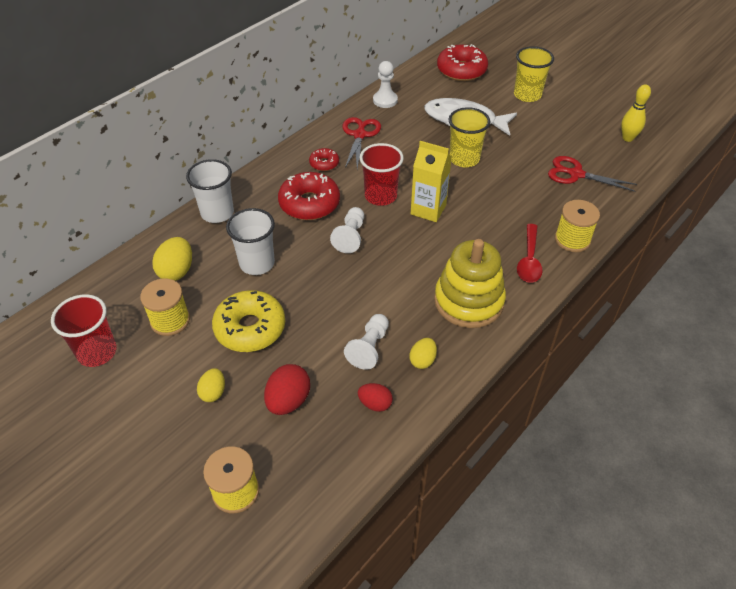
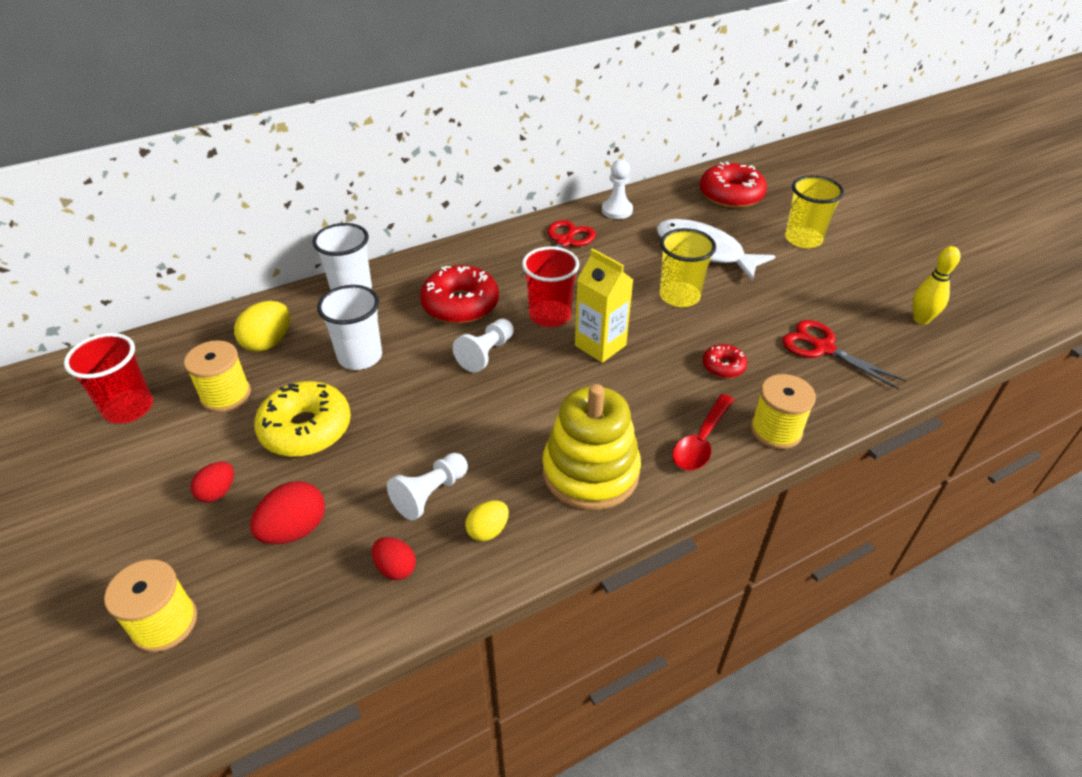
camera: 20 degrees right, 5 degrees down
yellow egg [197,368,225,402] -> red egg [191,461,234,503]
red donut [309,148,339,171] -> red donut moved to [703,344,747,378]

